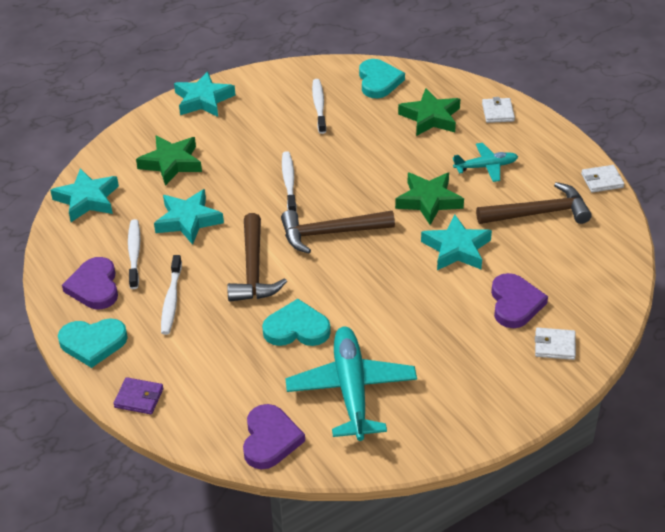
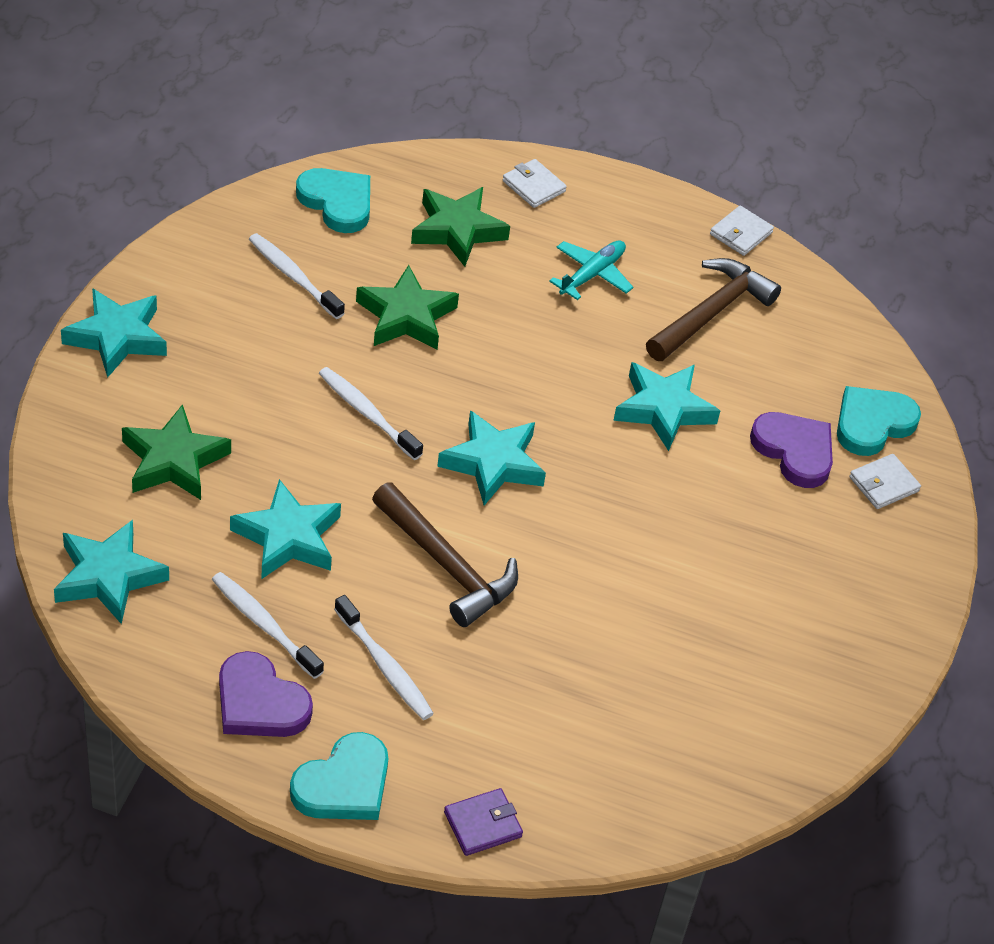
camera: 45 degrees left, 5 degrees up
purple heart [243,404,305,469] -> none
turquoise heart [262,299,331,346] -> turquoise heart moved to [837,386,921,456]
brown hammer [281,210,395,253] -> turquoise star [437,410,546,506]
turquoise plane [285,327,417,441] -> none
green star [395,173,464,225] -> green star moved to [356,265,459,350]

